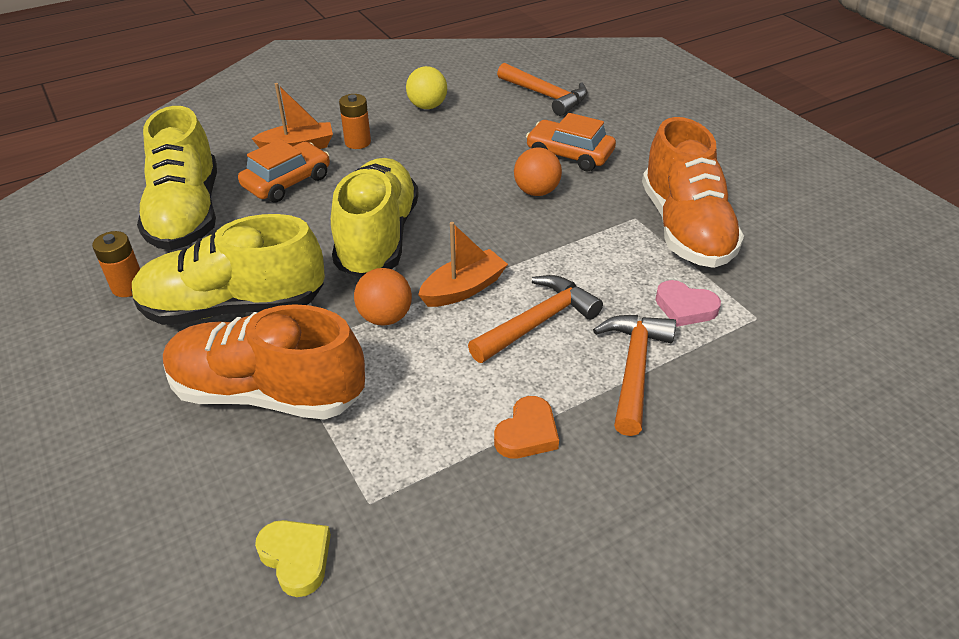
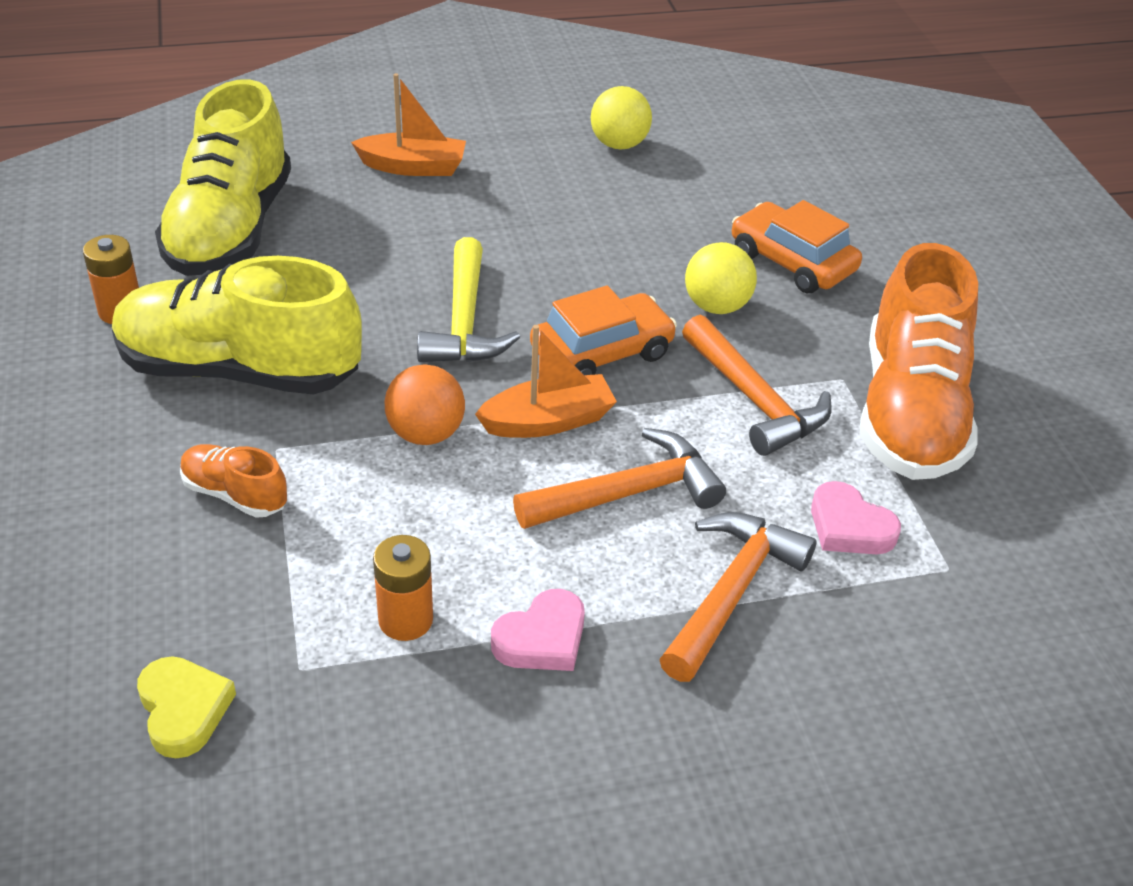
camera: 15 degrees right, 0 degrees up
orange shoe [163,304,365,420] -> orange shoe [180,444,287,518], size x0.45
orange car [238,139,330,203] -> orange car moved to [530,285,677,375]
yellow shoe [331,158,419,278] -> yellow hammer [417,237,520,362]
orange battery [339,94,371,149] -> orange battery moved to [373,535,433,641]
orange heart [494,396,559,458] -> pink heart [491,589,585,671]
orange hammer [497,63,588,116] -> orange hammer moved to [682,315,832,456]
orange ball [514,147,562,196] -> yellow ball [685,242,757,314]

